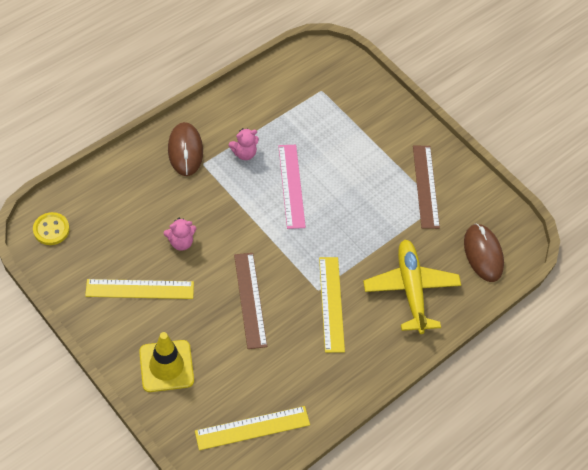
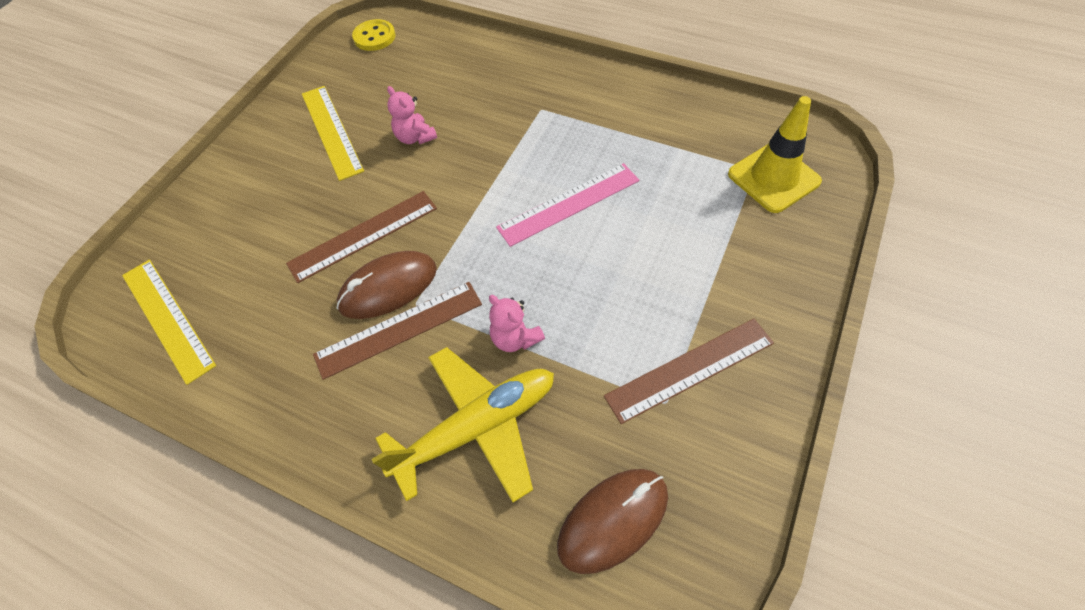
camera: 75 degrees right, 0 degrees up
yellow traffic cone [139,332,194,392] -> yellow traffic cone moved to [728,96,822,213]
brown mouse [168,122,203,176] -> brown mouse moved to [337,251,437,319]
pink teddy bear [228,128,259,160] -> pink teddy bear moved to [489,295,545,352]
yellow ruler [319,257,345,353] -> brown ruler [313,282,482,380]

